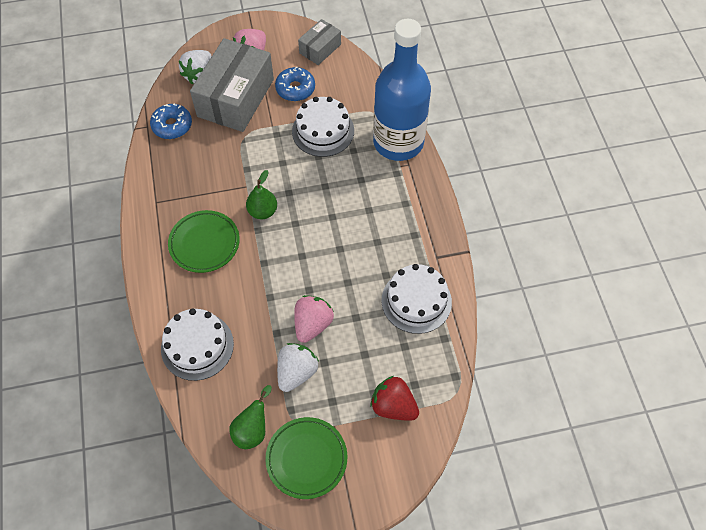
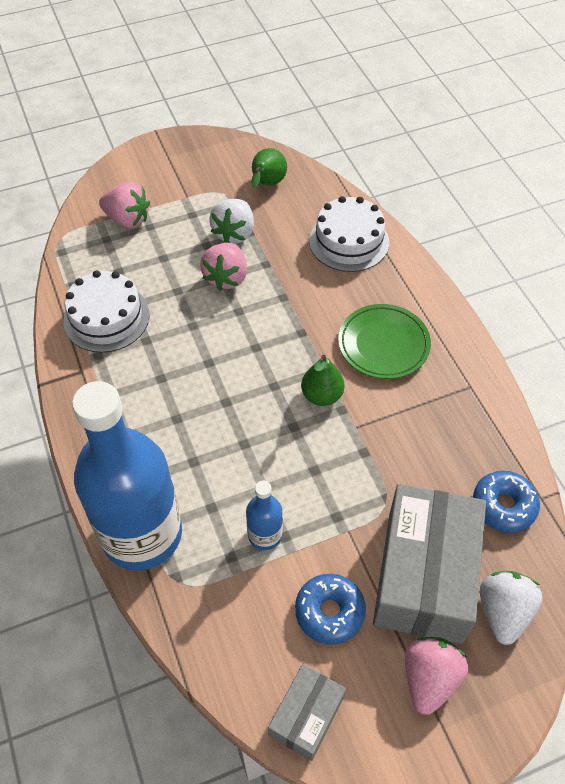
camera: 170 degrees right, 5 degrees down
green plate [265,417,347,499] -> none
white cake [292,97,354,157] -> blue bottle [246,481,283,550]
red strawberry [370,376,419,421] -> pink strawberry [99,182,150,228]

